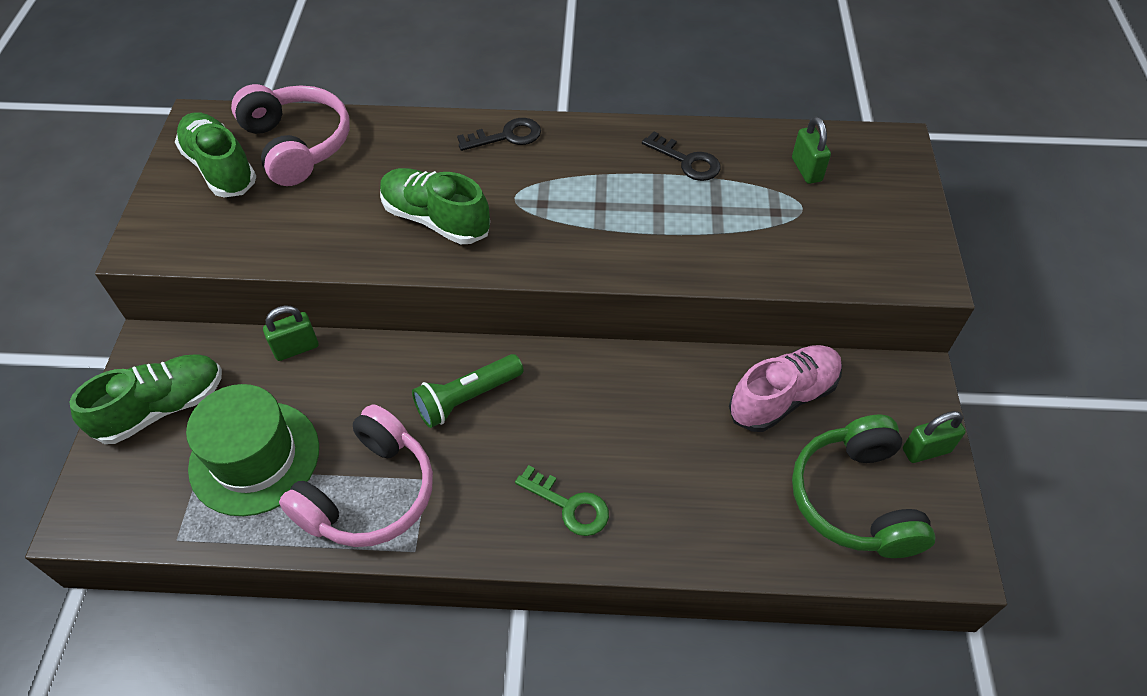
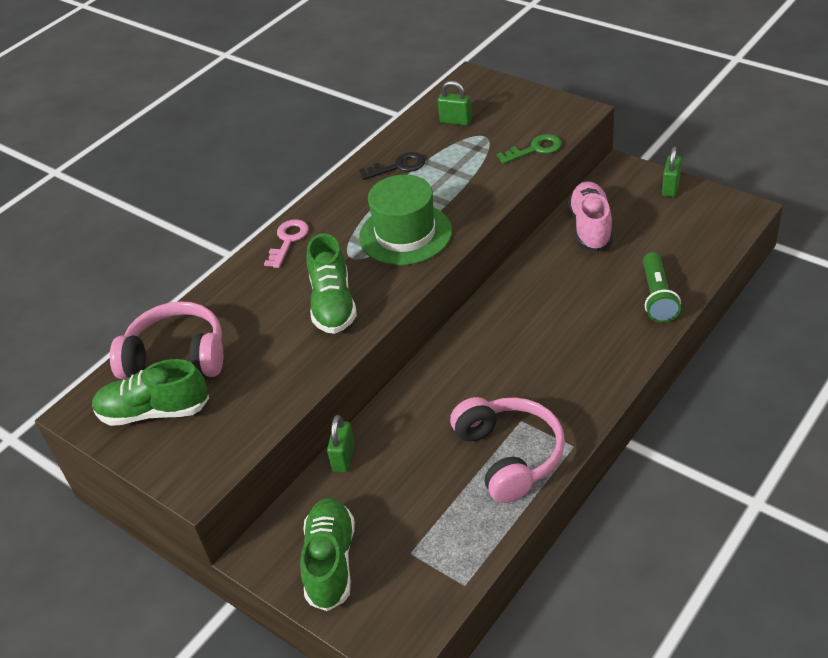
camera: 50 degrees left, 10 degrees down
green hat [186,384,319,516] -> green hat moved to [359,175,452,265]
green shoe [380,168,490,244] -> green shoe turned 75 degrees counterclockwise [307,233,357,334]
green flashlight [412,354,523,428] -> green flashlight moved to [643,252,681,323]
black key [457,118,541,151] -> pink key [264,219,309,268]
green key [515,465,609,536] -> green key moved to [497,134,562,164]
green headphones [792,415,935,558] -> none

